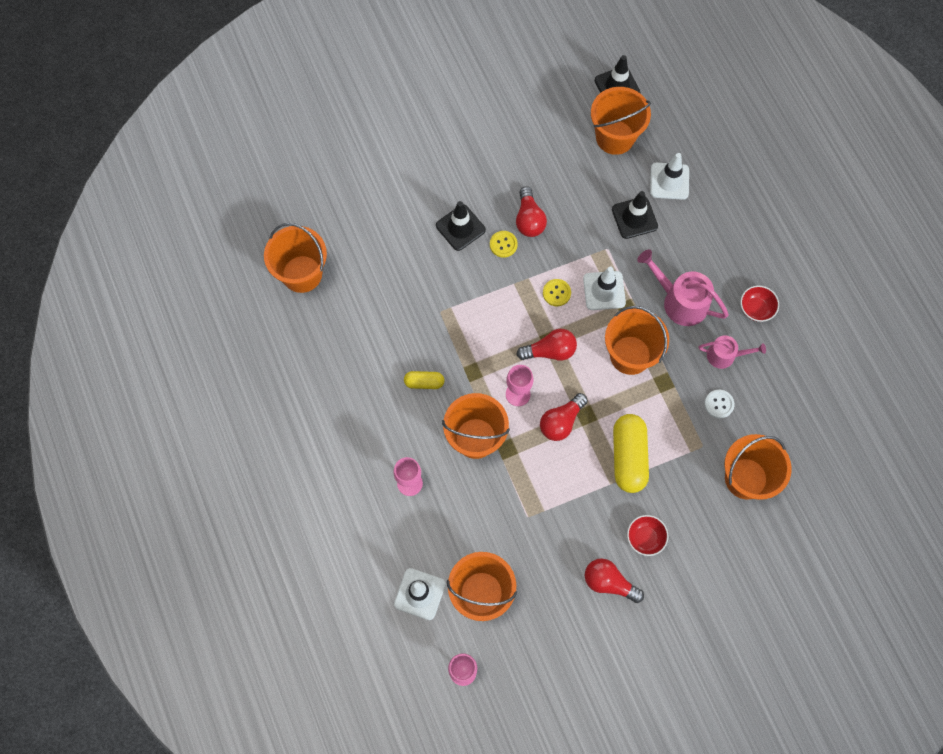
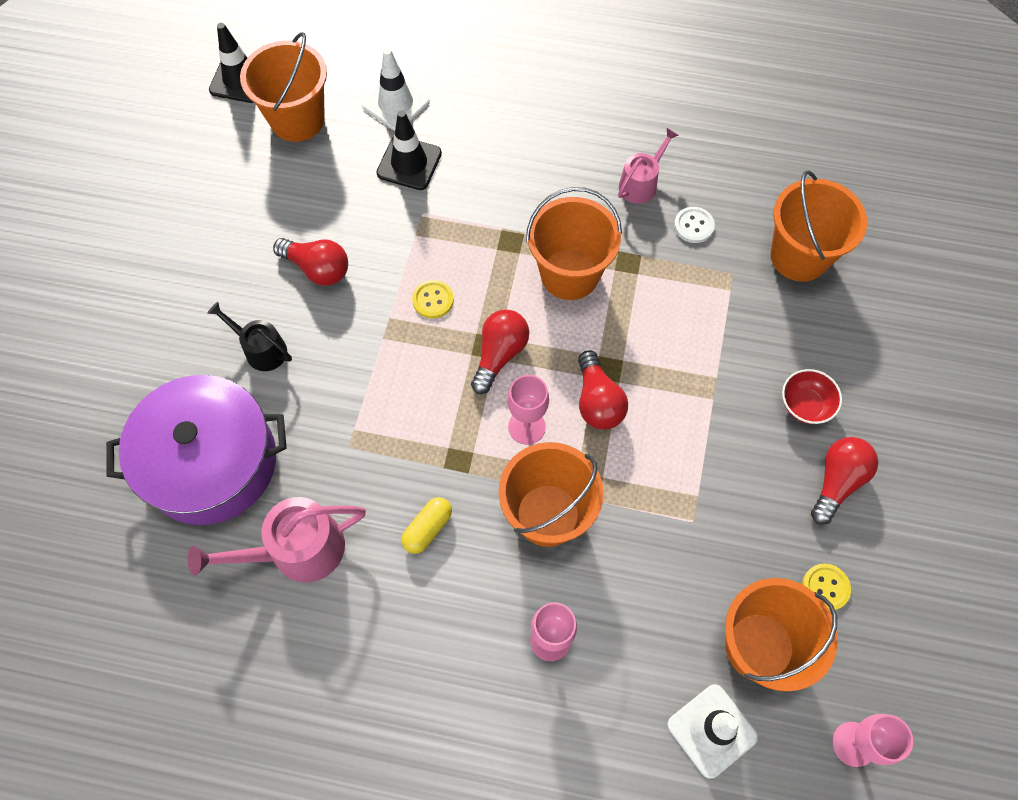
camera: 55 degrees left, 5 degrees down
orange bucket [264,223,327,293] -> none
black traffic cone [436,201,486,251] -> black watering can [207,302,292,371]
yellow button [490,231,518,258] -> yellow button moved to [802,564,851,611]
white traffic cone [583,267,626,310] -> none
red light bulb [585,558,644,603] -> red light bulb turned 150 degrees clockwise [811,437,878,525]
yellow capsule [613,414,649,493] -> none
pink watering can [637,250,729,326] -> pink watering can moved to [188,497,366,583]
red bowl [741,286,779,322] -> none
none -> purple pot [106,375,287,525]

